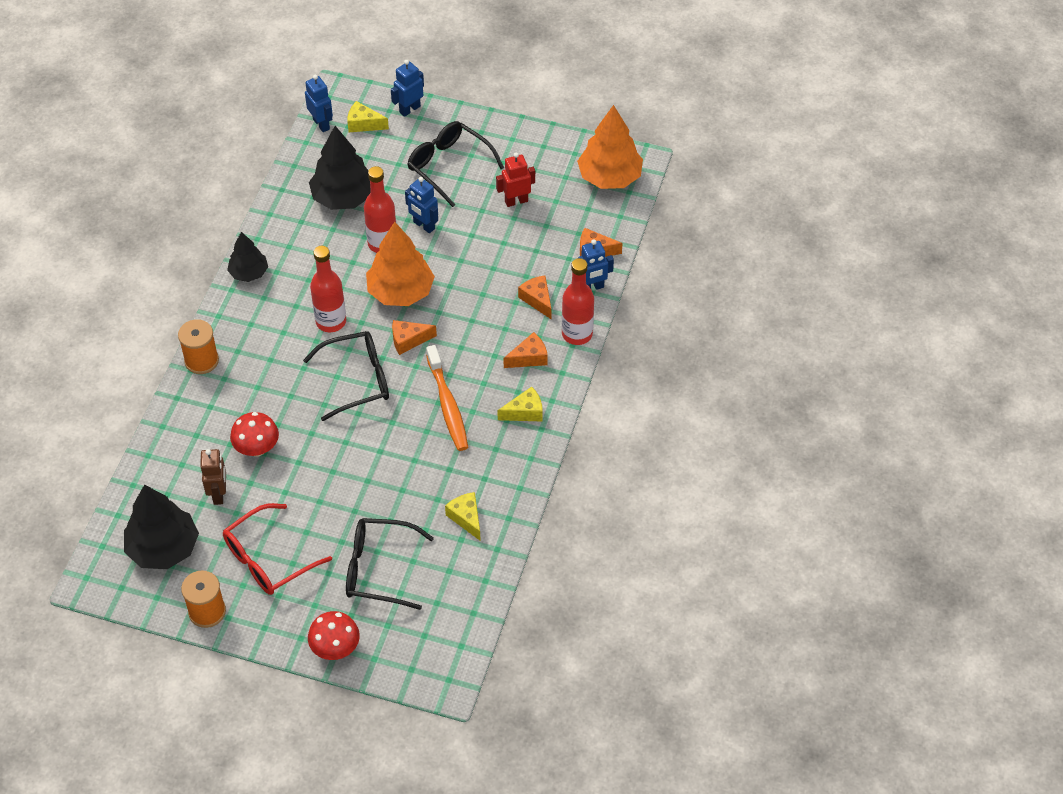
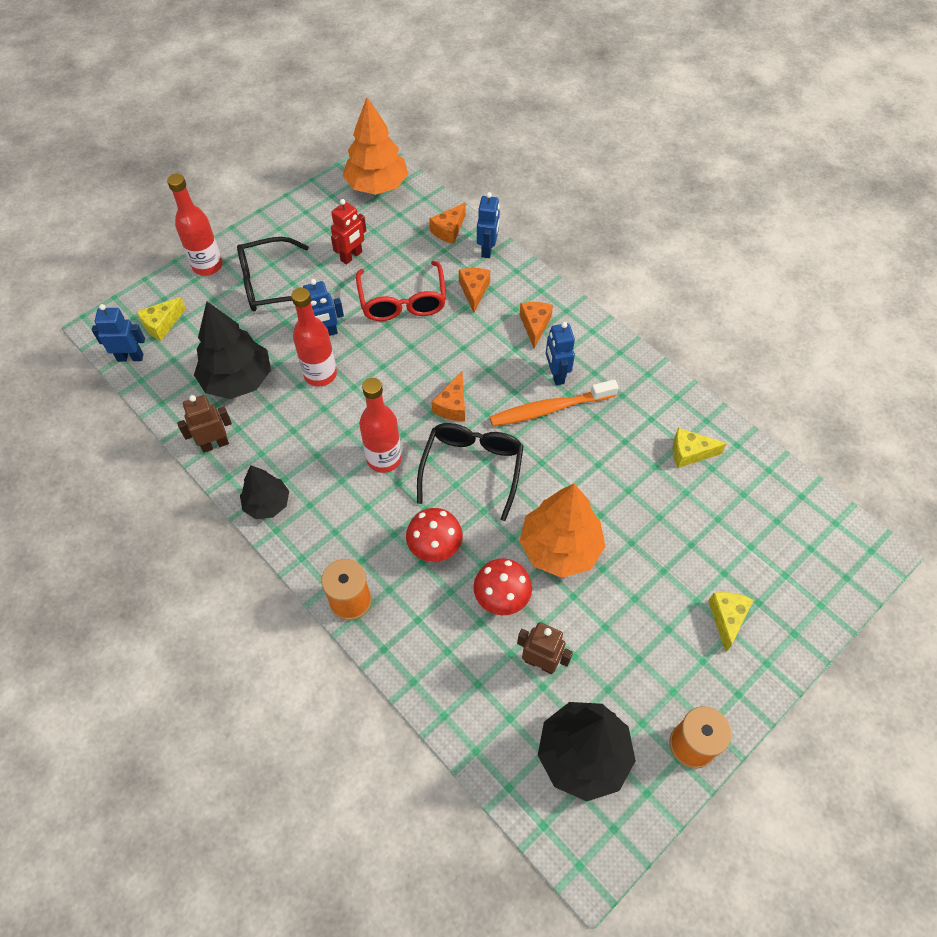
camera: 60 degrees left, 5 degrees up
red glasses [223,503,332,595] -> red glasses moved to [356,261,446,321]
red mushroom [308,611,360,660] -> red mushroom moved to [406,508,463,562]
black glasses [346,518,434,610] -> none
orange tree [366,222,435,306] -> orange tree moved to [519,484,606,578]
blue robot [391,60,424,117] -> blue robot moved to [546,322,575,385]
orange toothbrush [426,345,468,451] -> orange toothbrush turned 150 degrees clockwise [490,380,619,426]
red robot [496,152,535,207] -> red robot turned 150 degrees counterclockwise [331,199,367,265]
yellow cheese [497,387,543,421] -> yellow cheese moved to [708,592,753,652]
orange cheese [518,275,552,319] -> orange cheese turned 90 degrees clockwise [459,268,490,313]
red bottle [562,258,594,345] -> red bottle moved to [167,174,223,276]
none -> brown robot [177,395,232,453]

